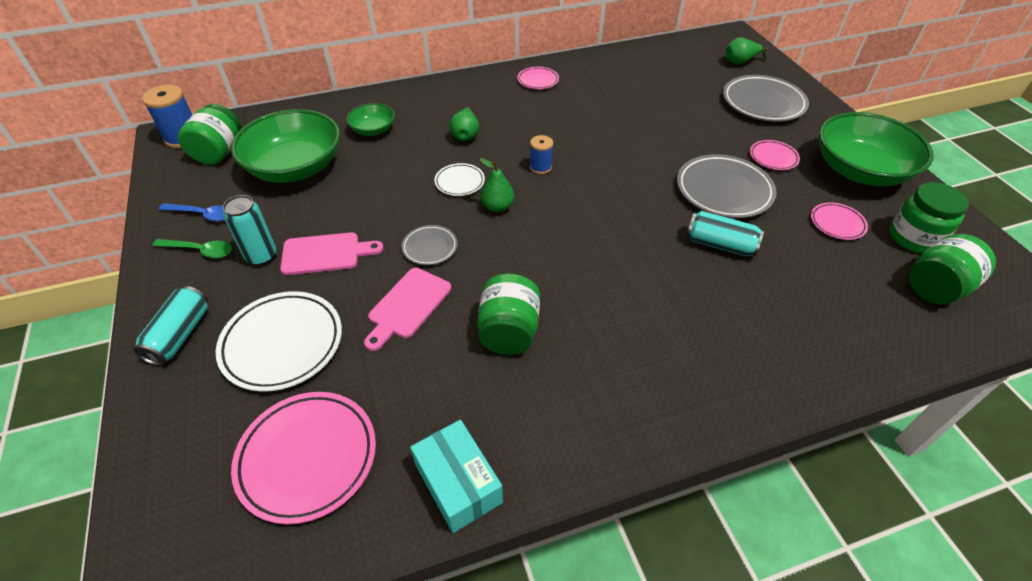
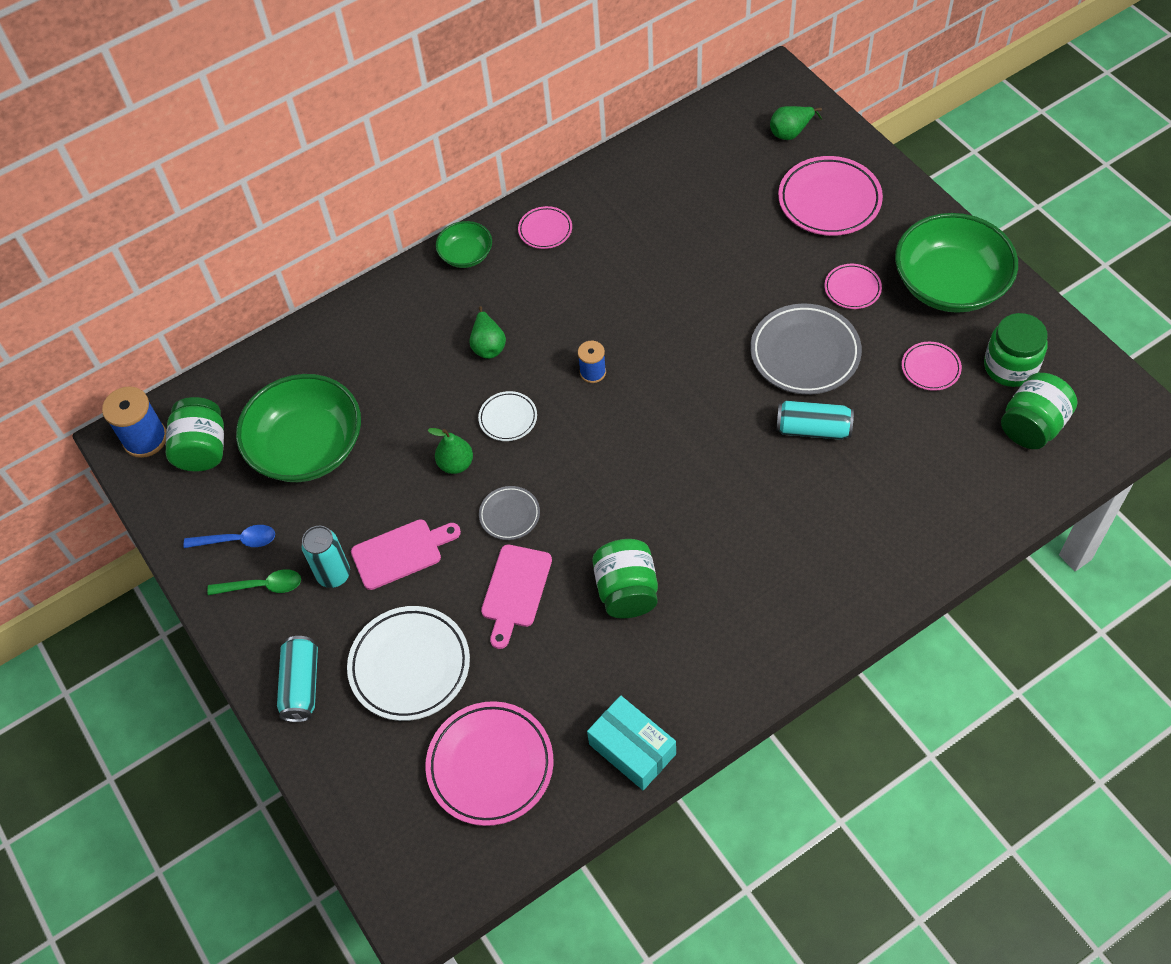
camera: 10 degrees left, 10 degrees up
green bowl [346,103,395,136] -> green bowl moved to [436,221,492,268]
green pear [480,158,514,212] -> green pear moved to [428,428,473,474]
grey plate [723,75,809,122] -> pink plate [778,156,883,236]

